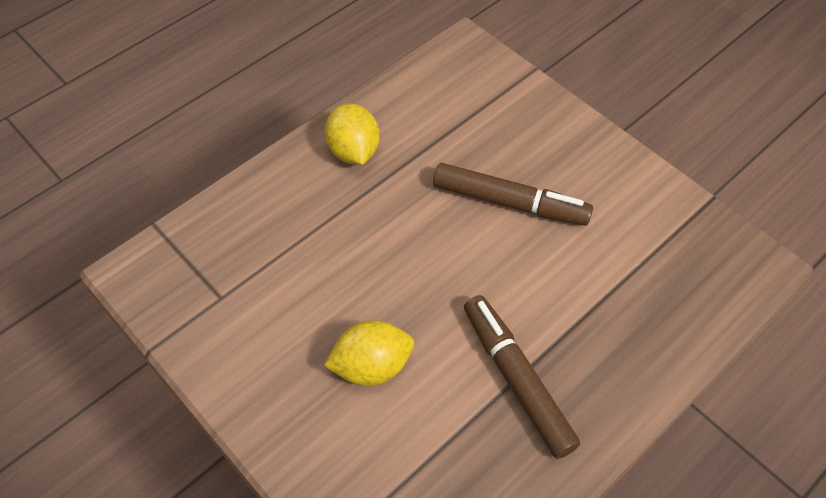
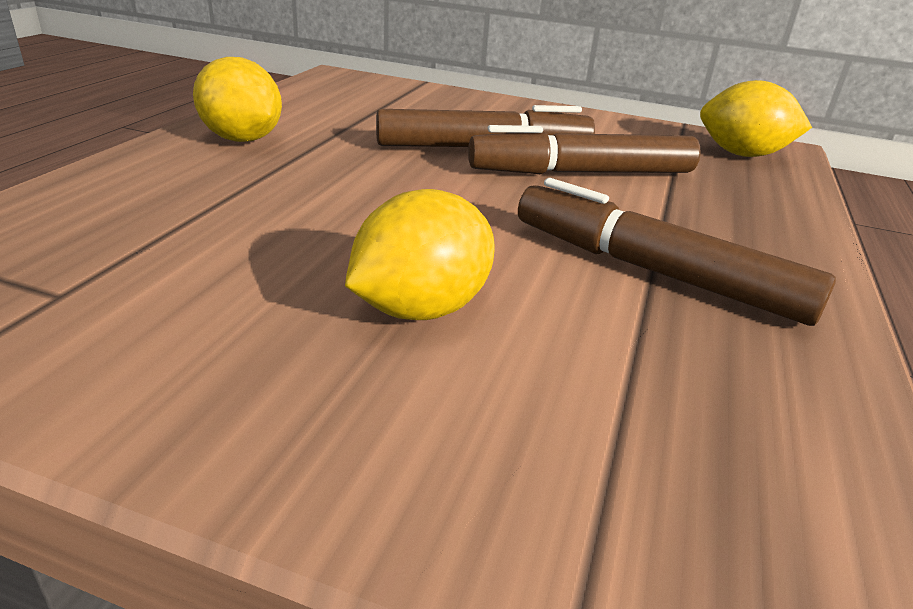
camera: 30 degrees left, 25 degrees down
none -> brown marker [468,125,701,174]
none -> yellow lemon [700,80,812,157]

